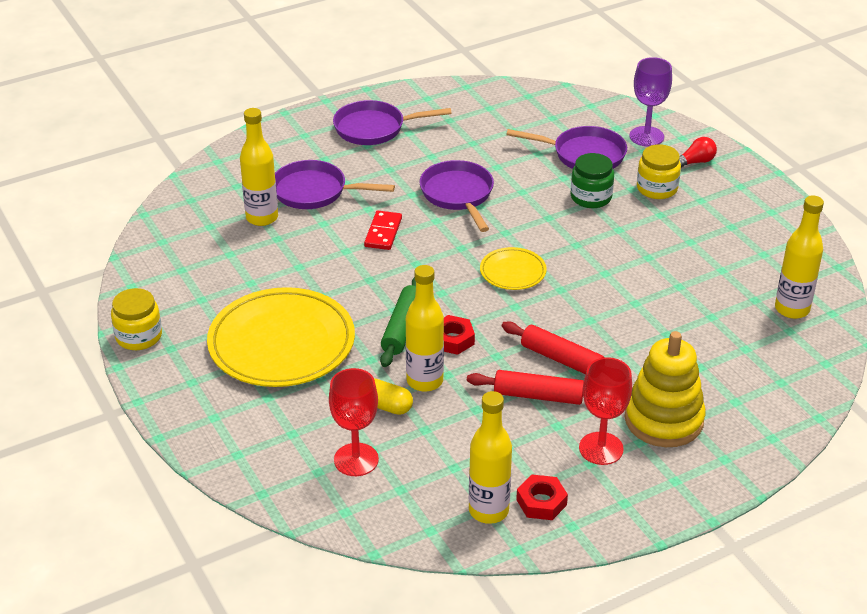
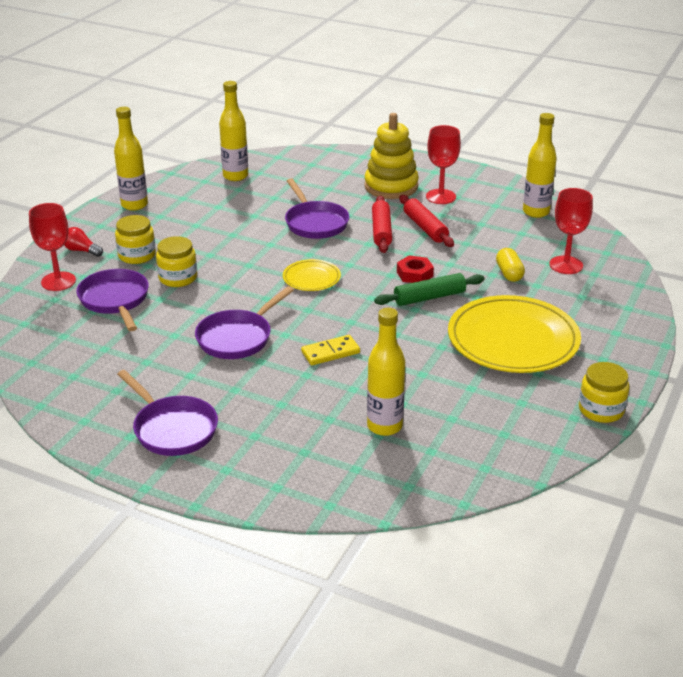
camera: 125 degrees left, 5 degrees down
purple pan [275,160,395,209] -> purple pan moved to [285,179,349,239]
red domino [364,211,402,250] -> yellow domino [301,335,360,365]
yellow bottle [406,265,444,392] -> yellow bottle moved to [114,107,148,211]
red nut [516,475,568,520] -> none
green jar [570,153,614,208] -> yellow jar [156,236,197,287]
purple goblet [629,57,672,147] -> red goblet [29,203,76,291]

